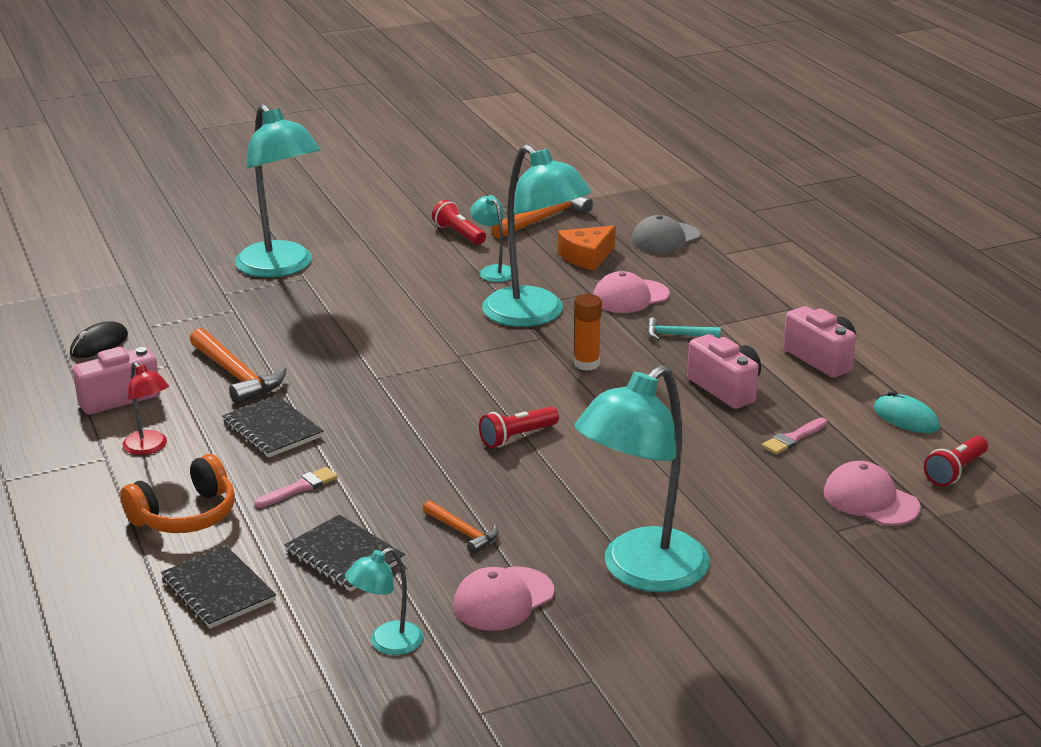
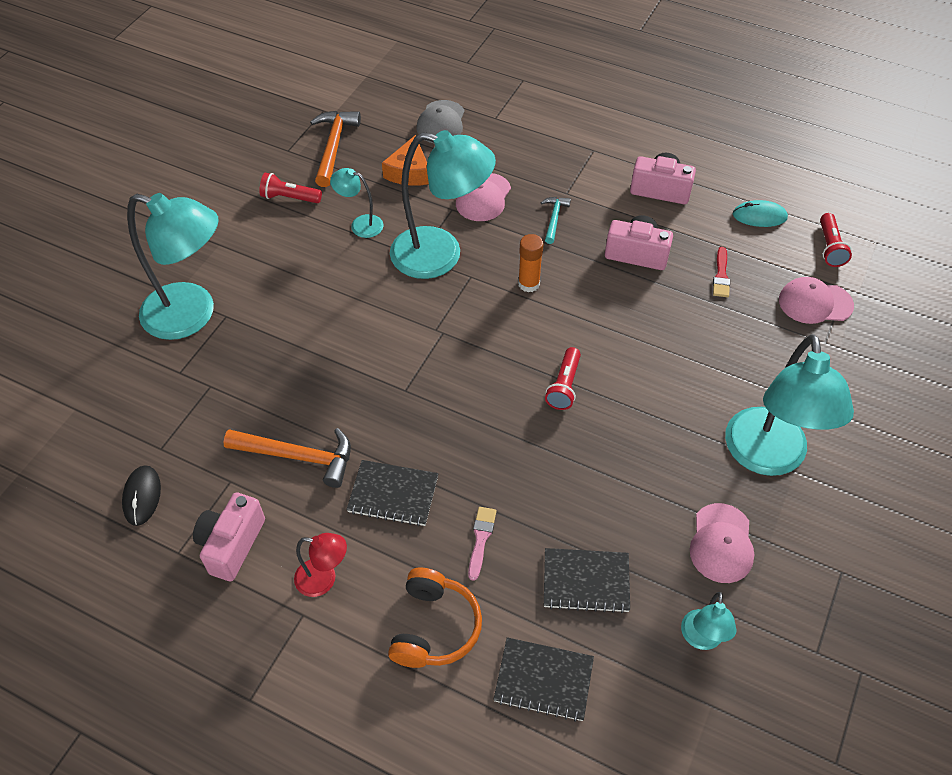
camera: 40 degrees left, 25 degrees up
orange hammer [423,500,499,554] -> none
turquoise hammer [647,318,721,340] -> turquoise hammer turned 135 degrees clockwise [541,197,571,244]
pink brush [762,418,827,455] -> red brush [713,247,730,297]

